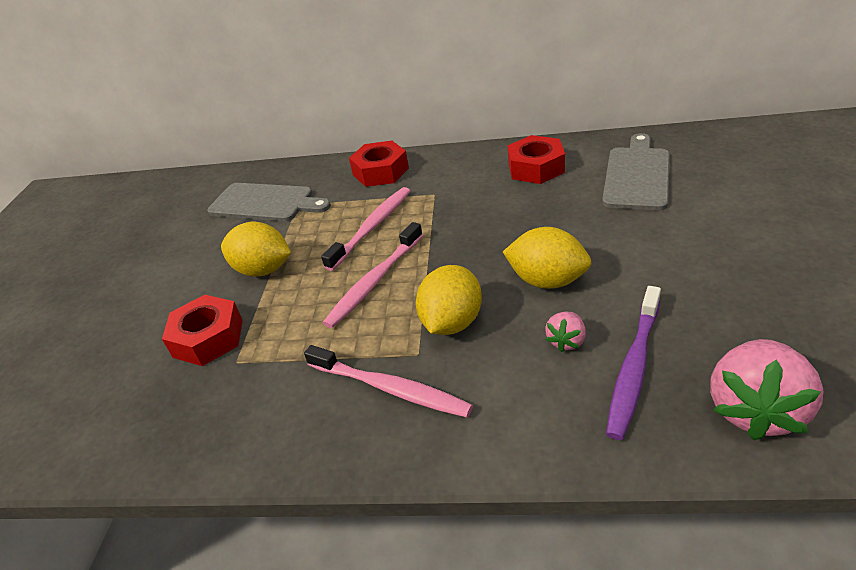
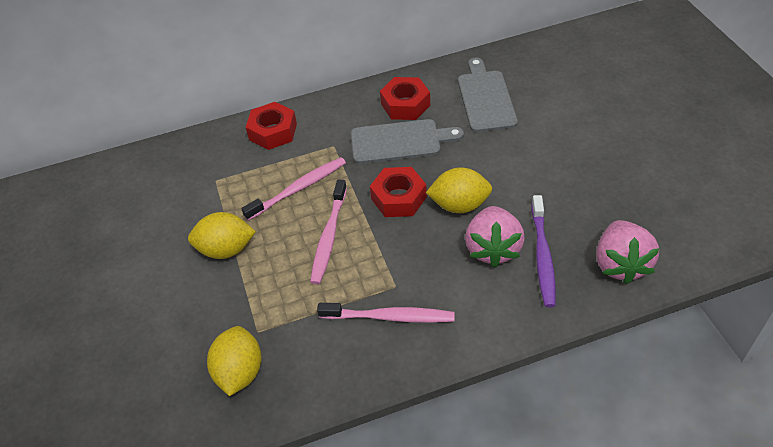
camera: 25 degrees left, 10 degrees up
red nut [162,295,243,366] -> red nut moved to [370,167,427,217]
grey cutting board [207,183,331,221] -> grey cutting board moved to [351,119,464,164]
pink toothbrush [321,187,410,271] -> pink toothbrush turned 45 degrees clockwise [241,157,346,221]
yellow lemon [416,265,482,335] -> yellow lemon moved to [207,326,262,396]
pink strawberry [545,312,586,352] -> pink strawberry [465,206,525,268], size x2.05

